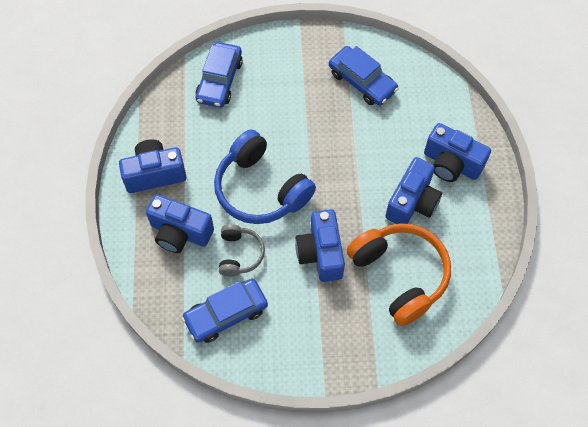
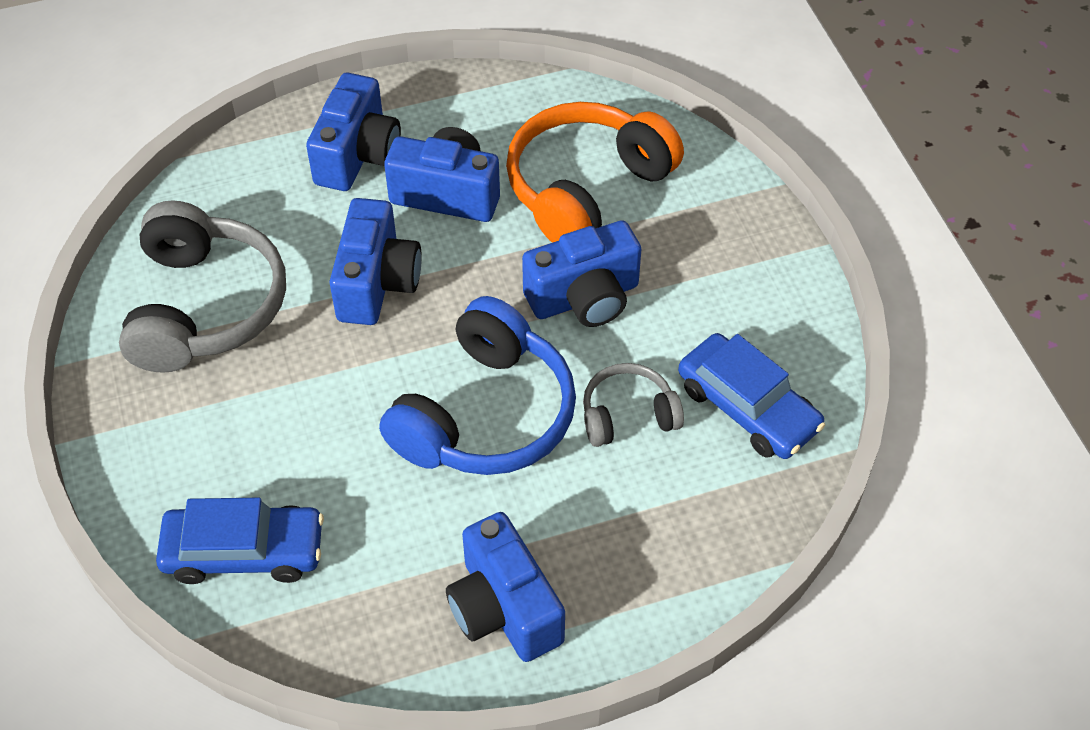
camera: 105 degrees left, 10 degrees down
blue camera [146,194,214,253] -> blue camera moved to [329,198,421,325]
blue car [329,46,398,106] -> grey headphones [119,200,286,373]

